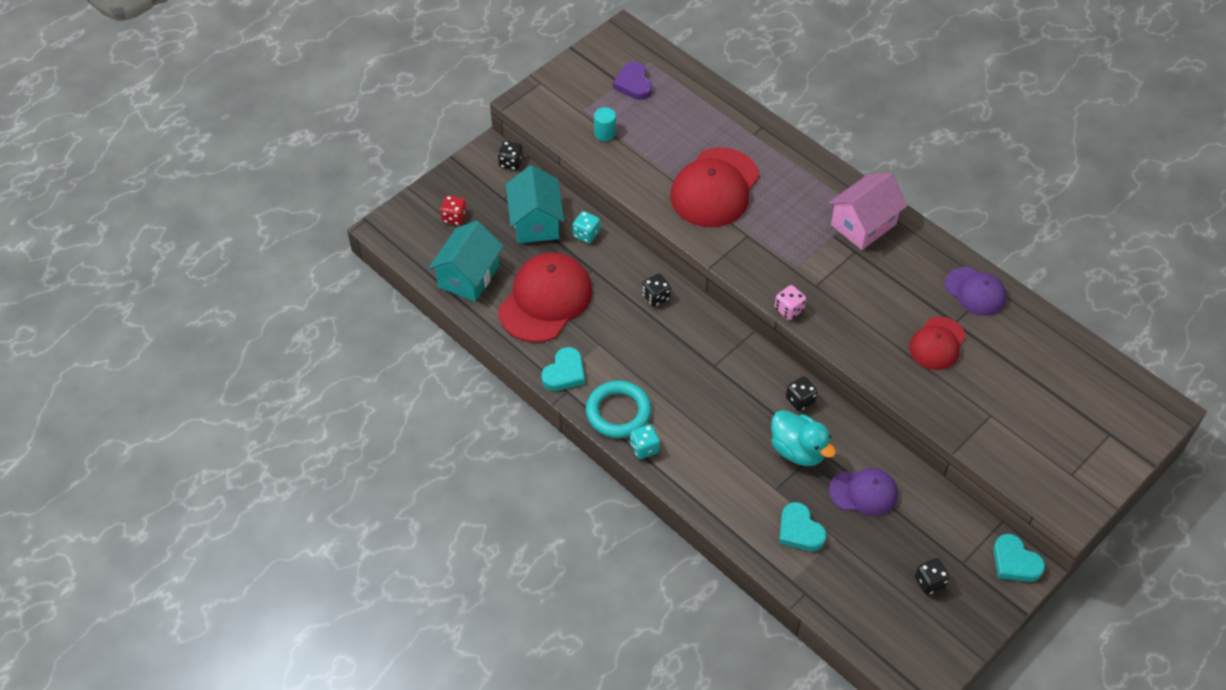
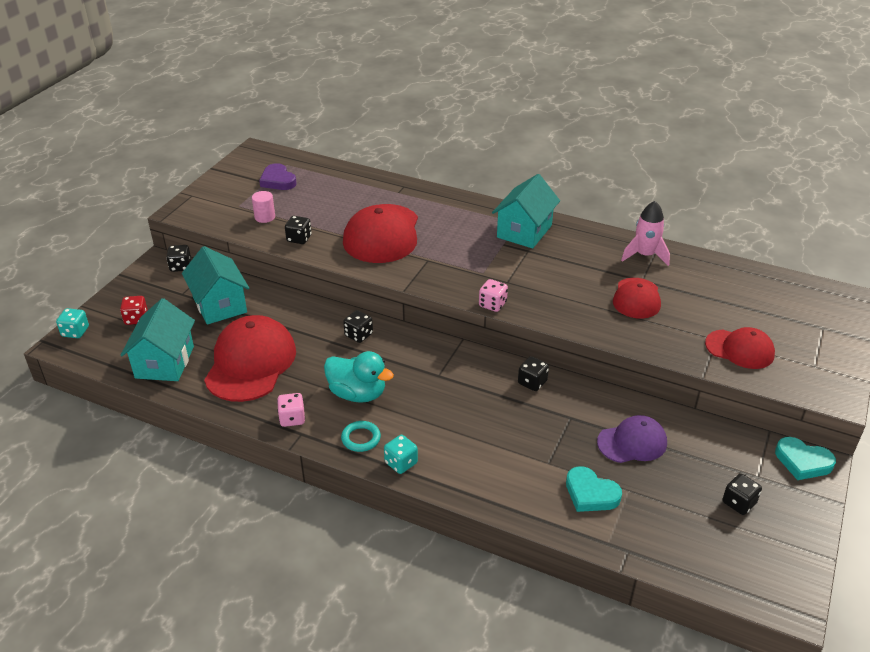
camera: 20 degrees left, 15 degrees down
turquoise heart [541,347,585,391] -> pink dice [277,393,305,427]
turquoise dice [573,211,600,243] -> turquoise dice moved to [56,308,89,338]
turquoise ring [586,381,651,438] -> turquoise ring [341,421,381,452], size x0.57
turquoise cylinder [594,107,616,141] -> pink cylinder [252,191,275,223]
turquoise duck [771,410,836,466] -> turquoise duck moved to [324,351,394,403]
pink house [828,172,908,250] -> turquoise house [492,174,560,249]
purple cap [945,267,1007,316] -> pink rocket [621,201,670,266]
none -> black dice [285,216,312,244]
none -> red cap [705,327,775,369]

